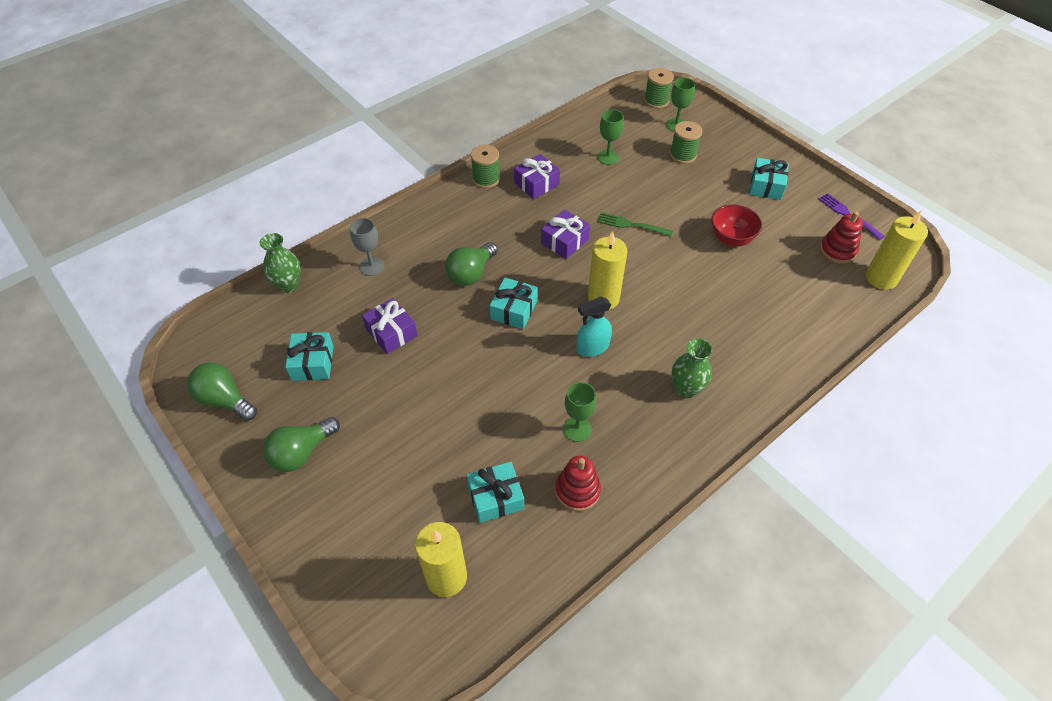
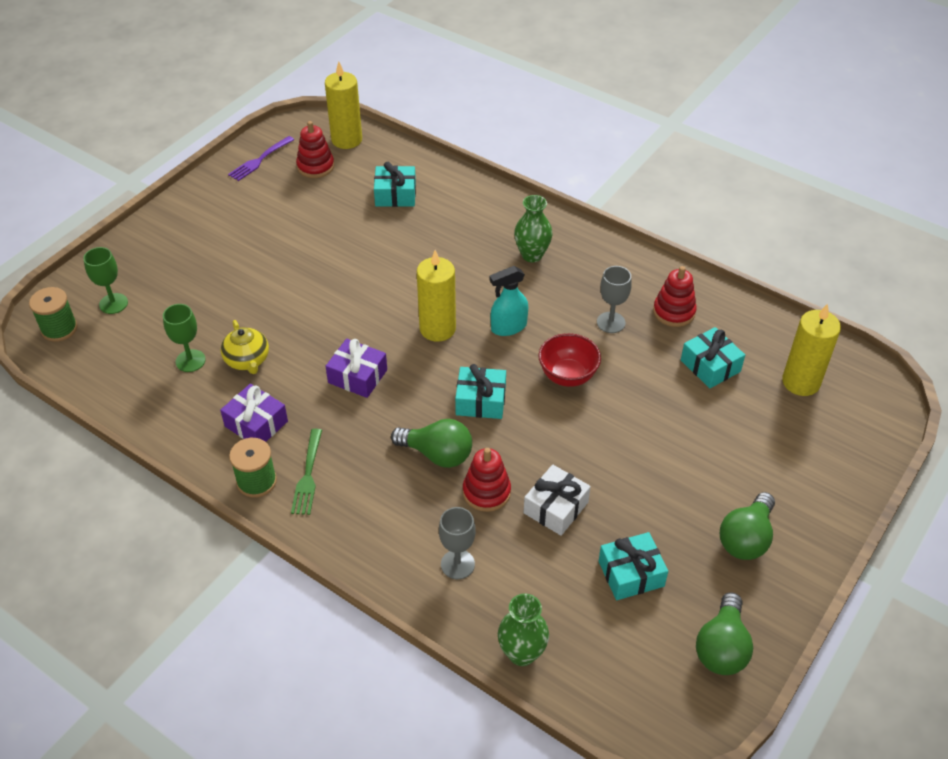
camera: 105 degrees left, 5 degrees down
green light bulb [263,417,340,472] -> green light bulb turned 90 degrees clockwise [720,492,775,560]
purple gift [362,298,418,354] -> white gift [524,464,591,536]
green goblet [563,382,597,442] -> grey goblet [597,266,632,333]
turquoise spray bottle [576,296,612,357] -> turquoise spray bottle turned 105 degrees clockwise [489,266,528,336]
green fork [597,212,673,237] -> green fork moved to [291,429,322,515]
green spool [670,121,702,164] -> none
red bowl [711,205,762,247] -> red bowl moved to [538,333,601,387]
turquoise gift [750,158,789,200] -> turquoise gift moved to [374,162,416,207]
none -> yellow teapot [221,320,269,374]
none -> red stacking toy [463,448,511,512]

